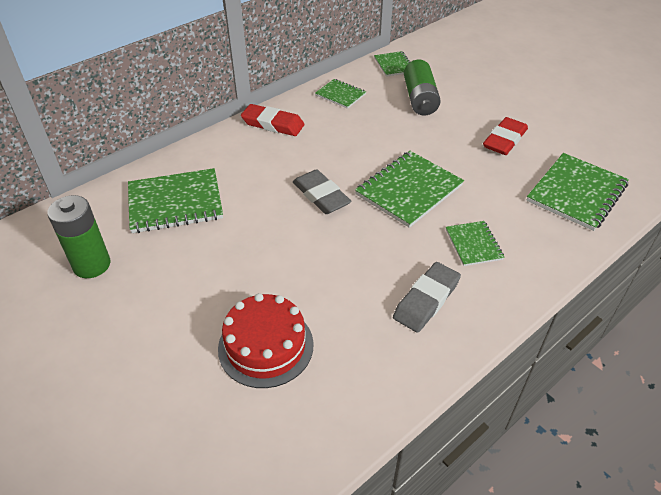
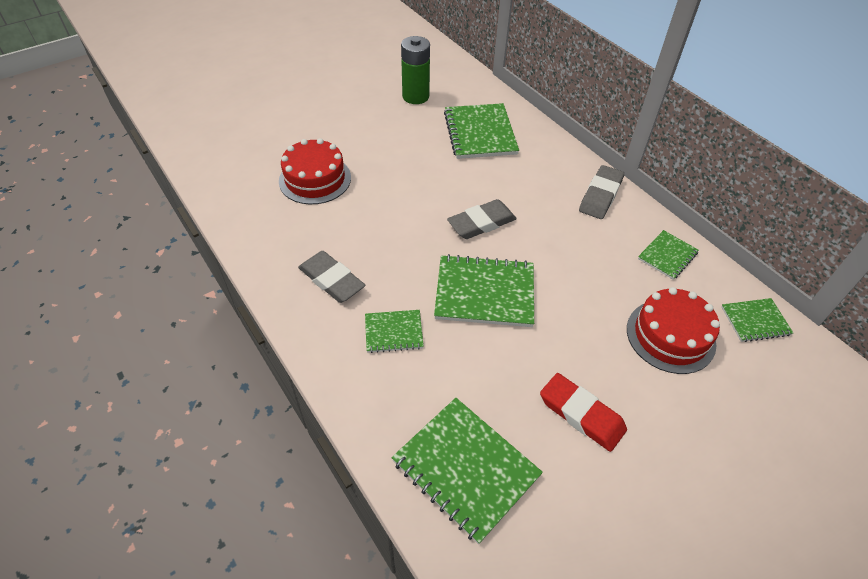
camera: 95 degrees right, 5 degrees up
red eraser [241,104,305,136] -> grey eraser [579,165,624,219]
green notebook [355,151,464,228] -> green notebook turned 45 degrees counterclockwise [434,254,534,327]
green battery [404,60,441,115] -> red cake [627,287,720,374]

